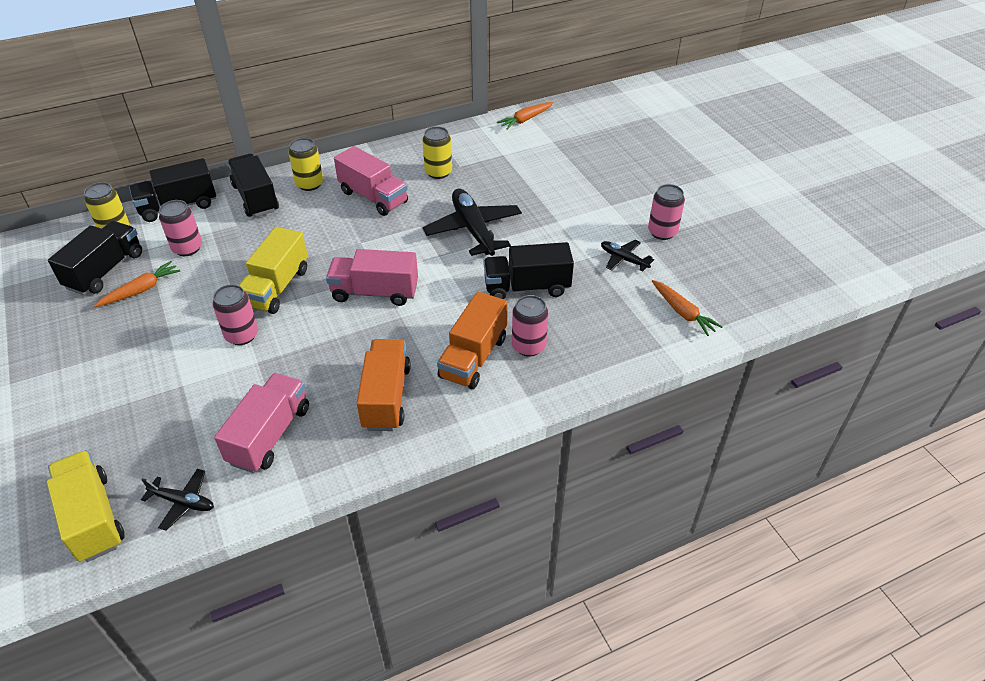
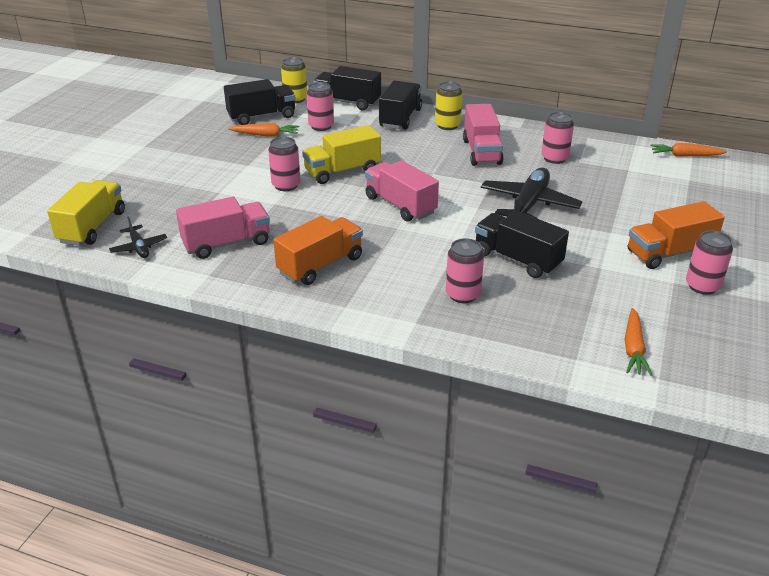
camera: 45 degrees right, 10 degrees down
yellow can [422,126,452,179] -> pink can [542,112,574,164]
orange truck [437,292,508,389] -> orange truck moved to [628,201,725,269]
black plane [601,240,654,272] -> none

